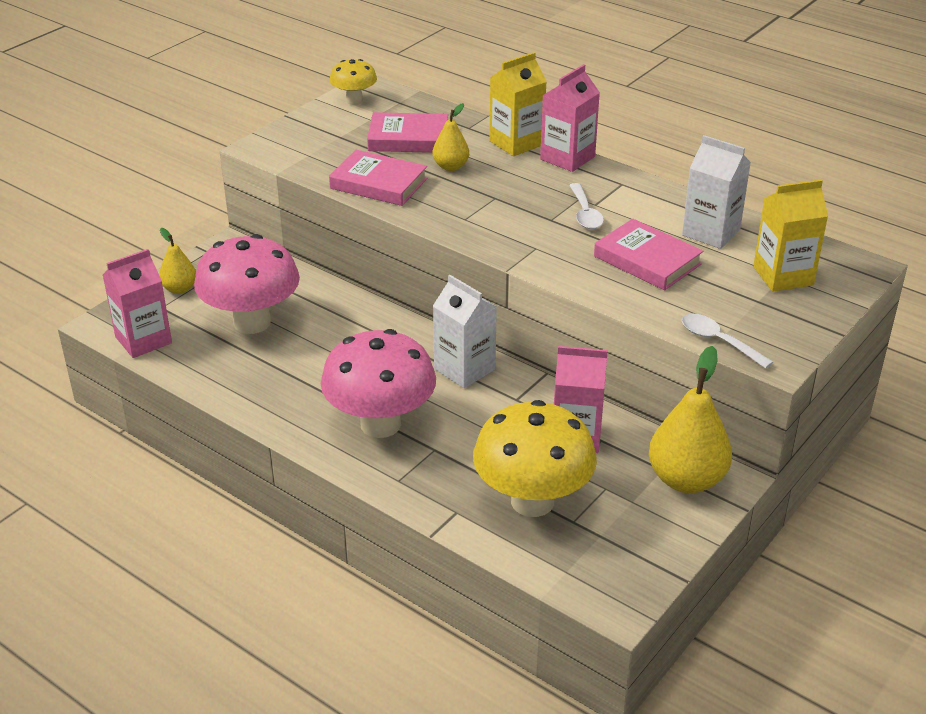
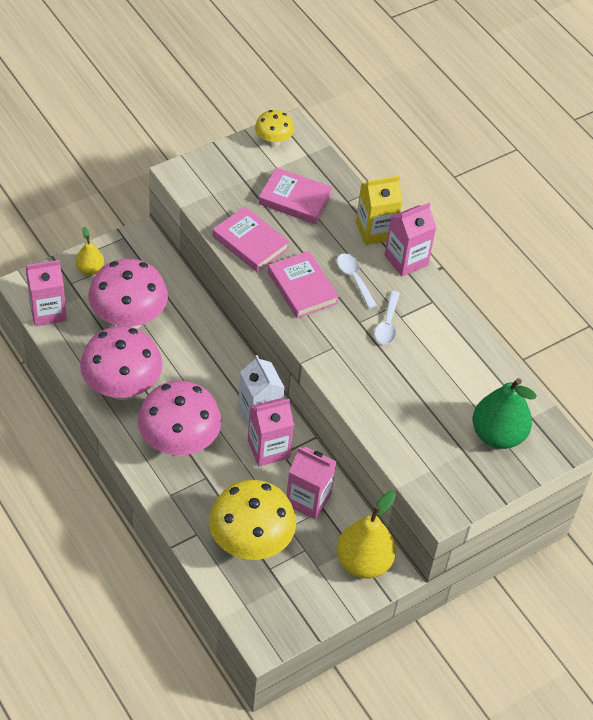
camera: 15 degrees right, 15 degrees up
yellow pear [433,103,469,171] -> none
pink book [594,219,703,290] -> pink book moved to [268,251,339,318]
white carton [682,135,751,249] -> none
white spoon [682,314,773,369] -> white spoon moved to [337,254,377,308]
yellow carton [753,179,828,292] -> green pear [473,378,537,449]
none -> pink mushroom [80,326,163,400]
none -> pink carton [248,398,294,466]

